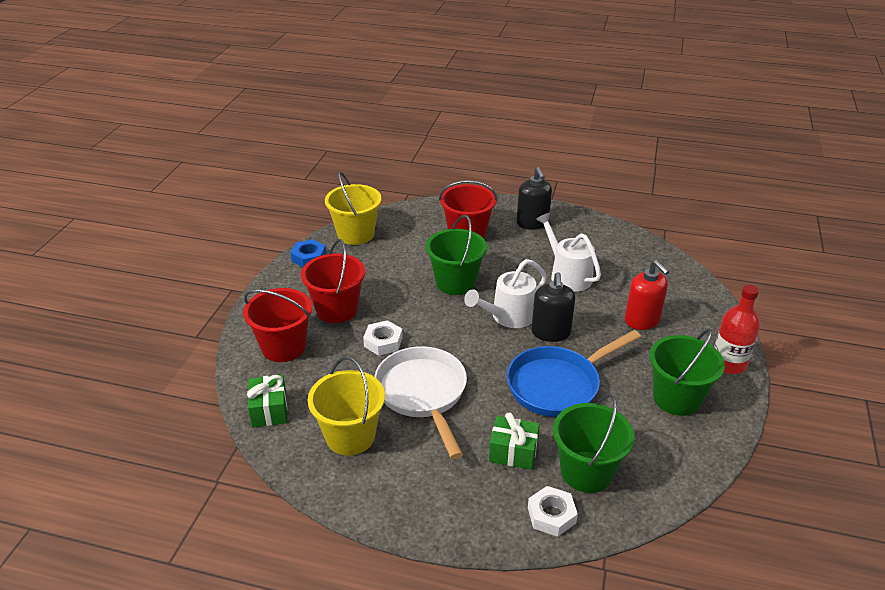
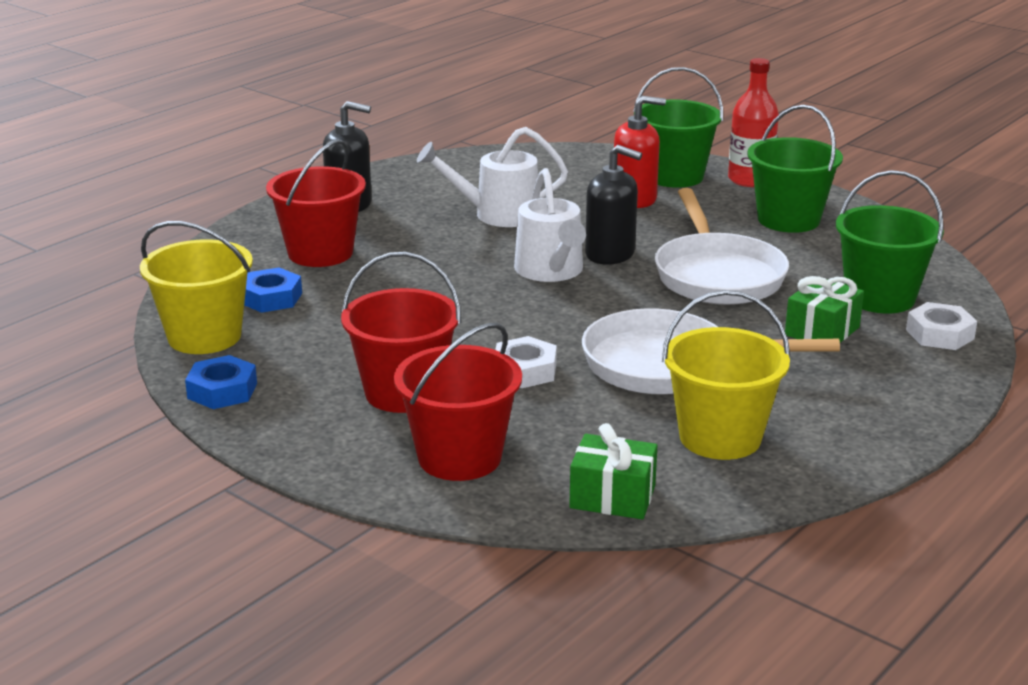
camera: 65 degrees left, 10 degrees down
green bucket [426,215,487,295] -> green bucket moved to [633,67,723,188]
blue pan [507,330,641,417] -> white pan [655,188,789,305]
none -> blue nut [244,268,302,313]

